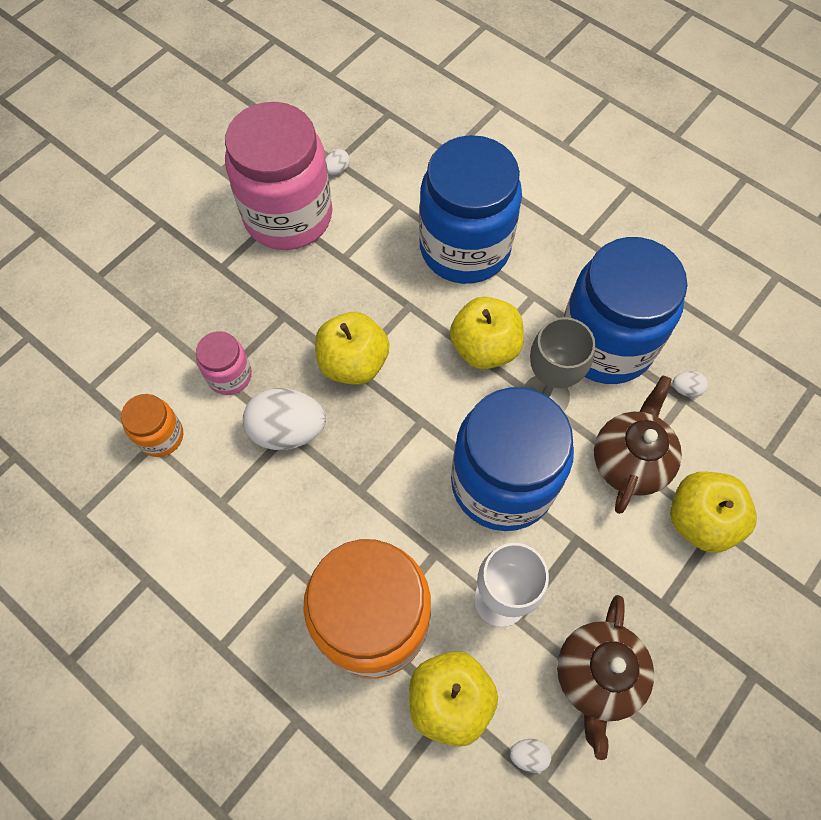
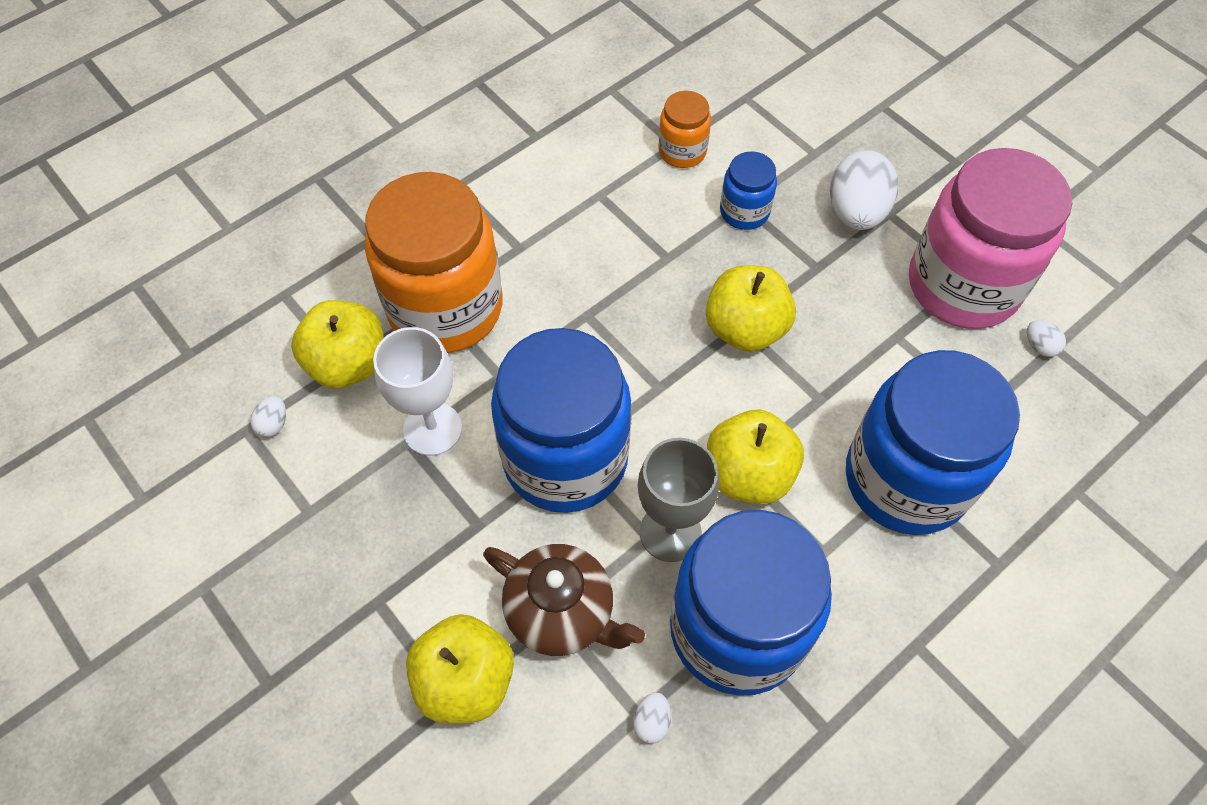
camera: 100 degrees right, 5 degrees down
pink jar [196,331,252,395] -> blue jar [720,151,777,230]
white egg [243,388,326,450] -> white egg moved to [830,150,898,230]
brown teapot [557,595,654,760] -> none

